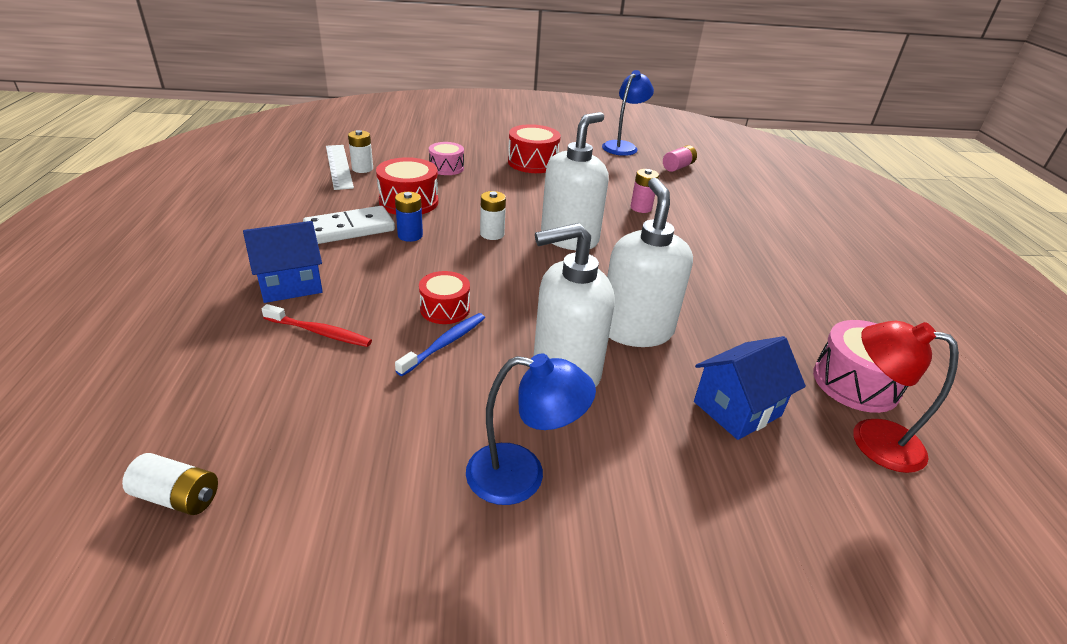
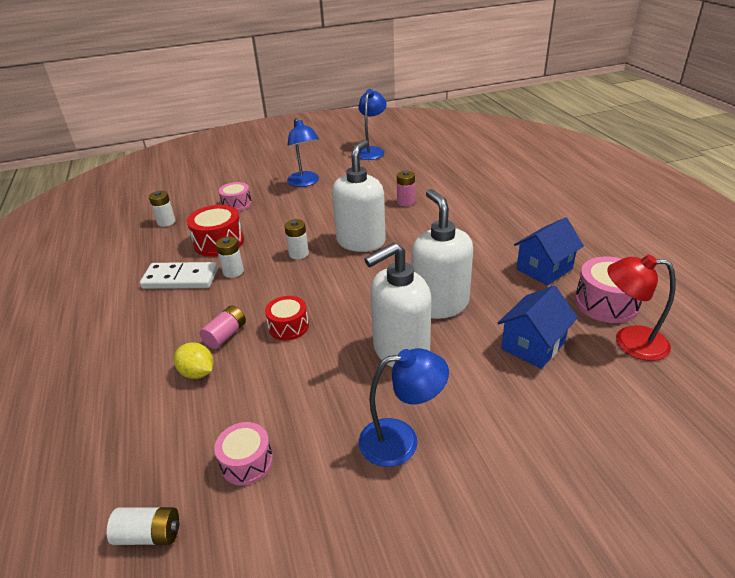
camera: 10 degrees left, 0 degrees up
blue house [243,221,323,303] -> blue house moved to [514,217,584,286]
red toothbrush [261,304,372,347] -> yellow lemon [174,342,213,379]
white domino [303,206,395,244] -> white domino turned 45 degrees clockwise [140,262,218,289]
white ruler [326,145,354,190] -> none
blue battery [395,192,423,242] -> white battery [216,237,244,278]
blue toothbrush [395,313,485,376] -> none
red drum [508,124,561,173] -> blue lamp [287,118,319,187]
pink battery [663,145,697,172] -> pink battery moved to [200,306,246,349]
none -> pink drum [214,422,273,485]

